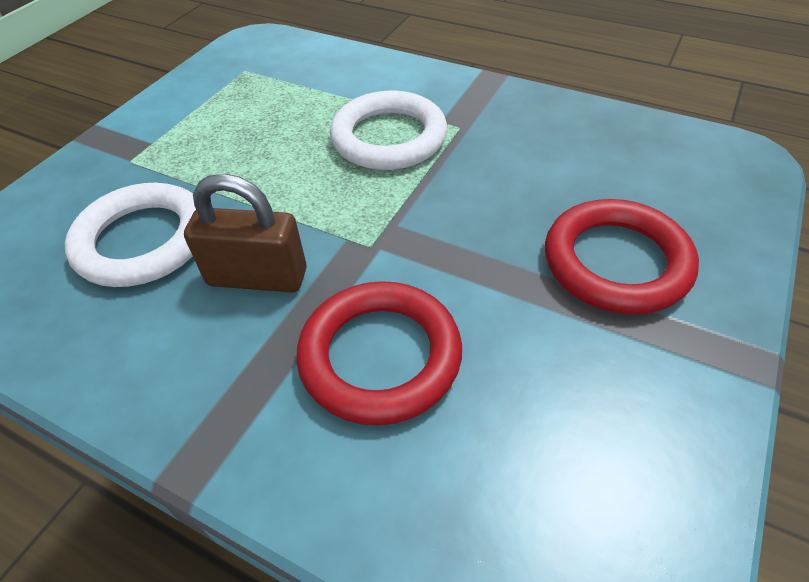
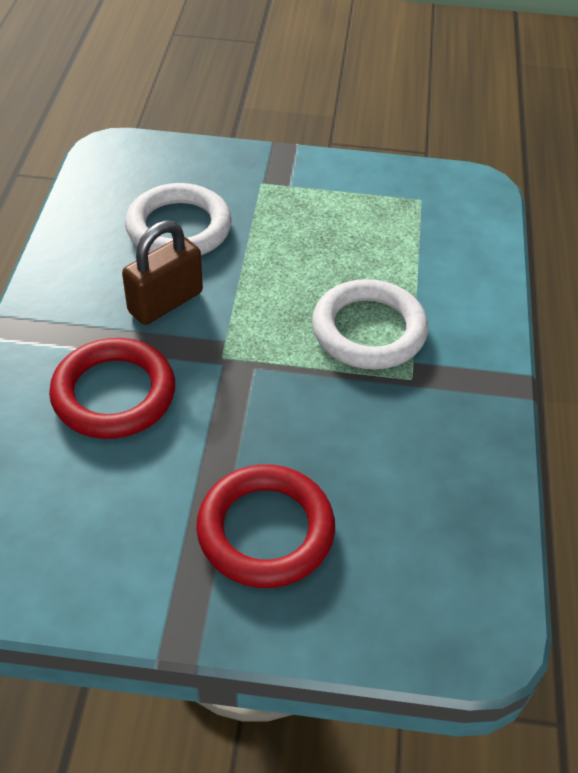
camera: 65 degrees right, 0 degrees up
brown padlock [184,174,307,293] -> brown padlock turned 60 degrees clockwise [122,220,203,325]

